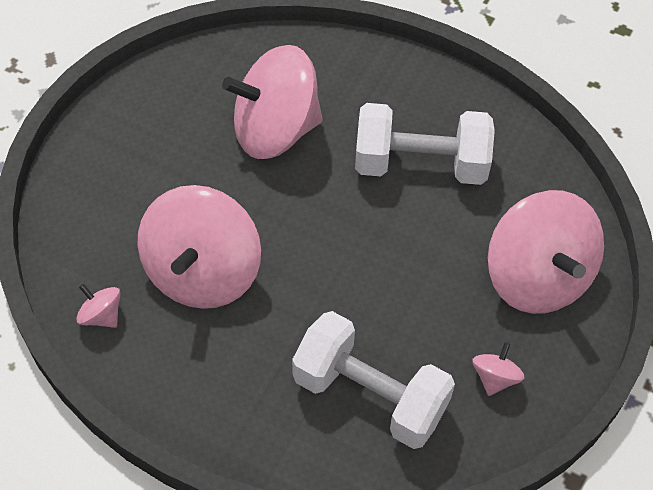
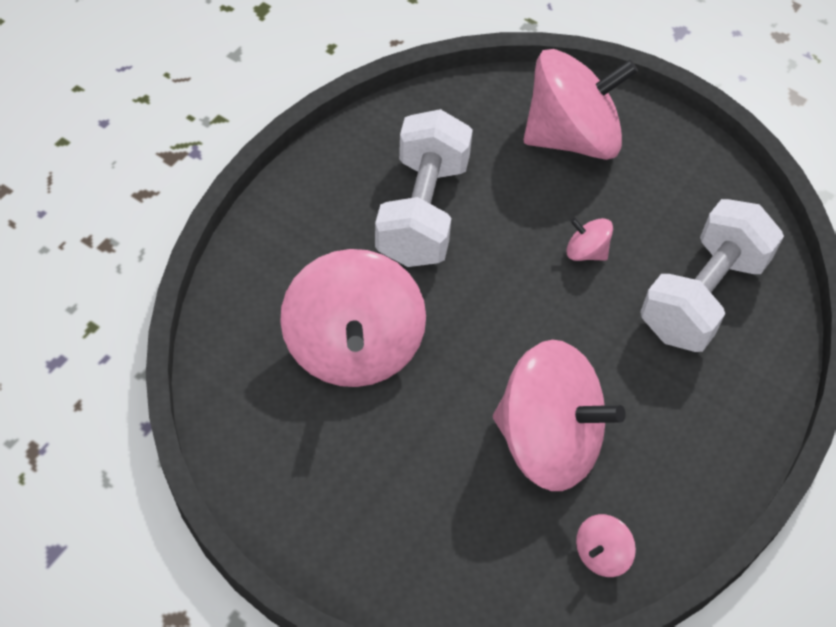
camera: 85 degrees left, 0 degrees up
pink spinning top [472,342,524,396] -> pink spinning top moved to [567,218,613,261]

